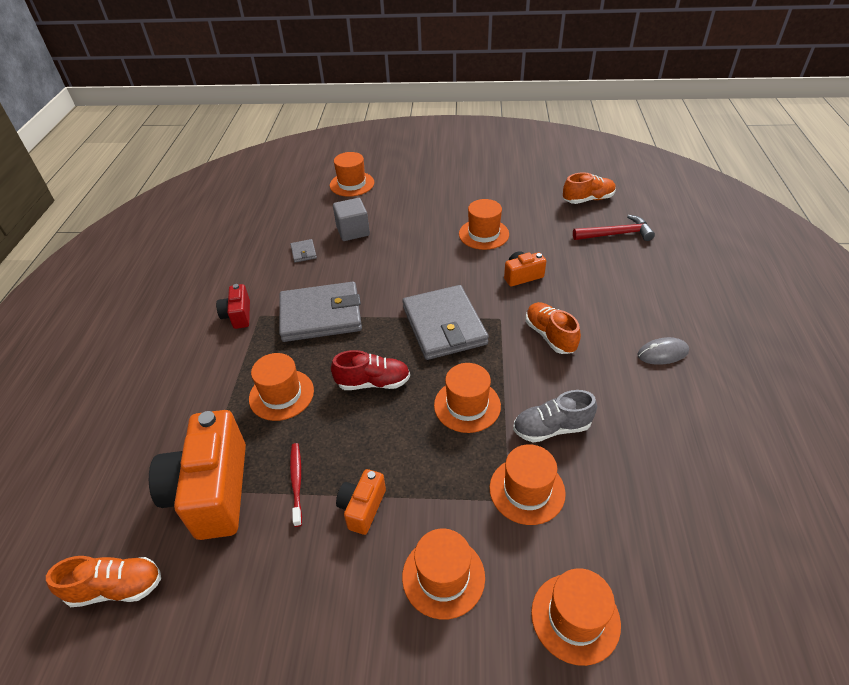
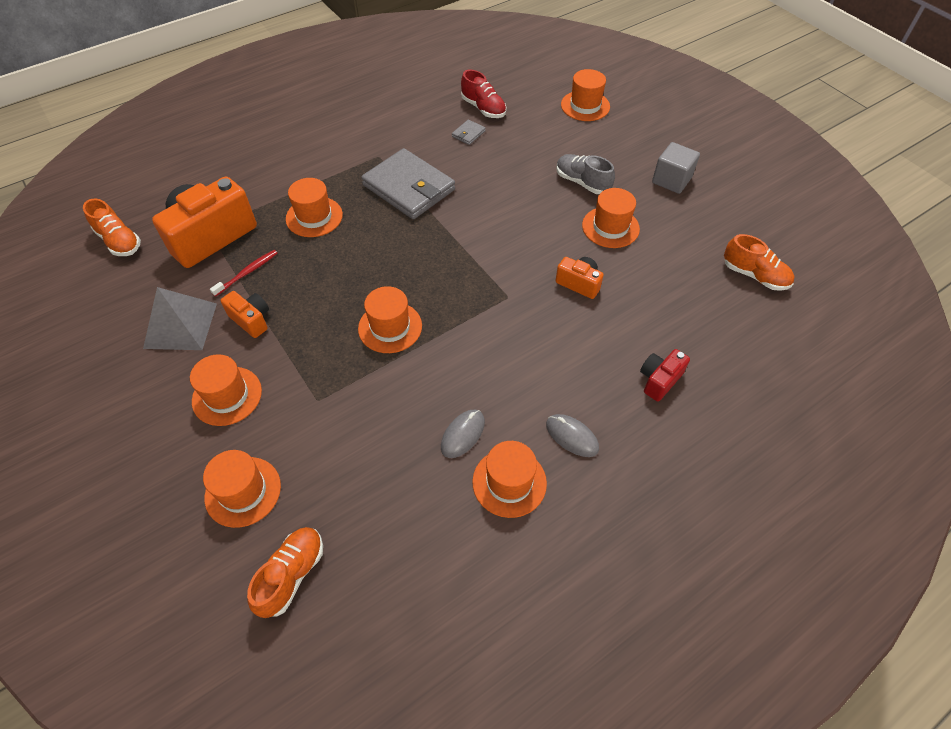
camera: 50 degrees right, 10 degrees up
red camera [216,284,250,329] -> red camera moved to [640,349,690,402]
red shoe [331,350,410,390] -> red shoe moved to [461,70,507,118]
grey cube [333,198,370,241] -> grey cube moved to [652,142,700,194]
orange camera [336,469,386,535] -> orange camera turned 60 degrees clockwise [220,291,269,338]
grey wallet [403,285,489,360] -> none
orange hat [489,444,566,525] -> orange hat moved to [472,441,547,518]
grey shoe [513,390,597,442] -> grey shoe moved to [557,154,615,194]
orange shoe [526,302,581,354] -> orange shoe moved to [247,527,323,618]
red hammer [573,215,655,241] -> none
none -> grey pyramid [143,287,217,350]
none -> grey mouse [441,410,485,458]

